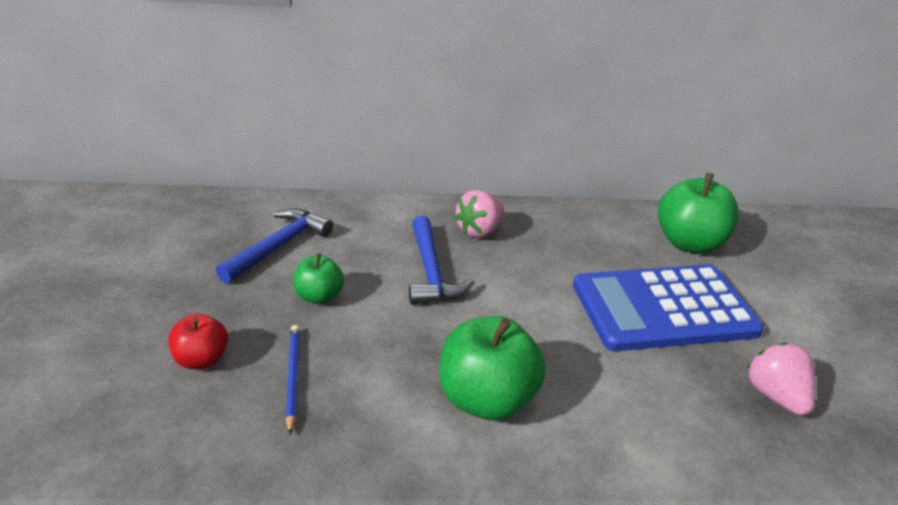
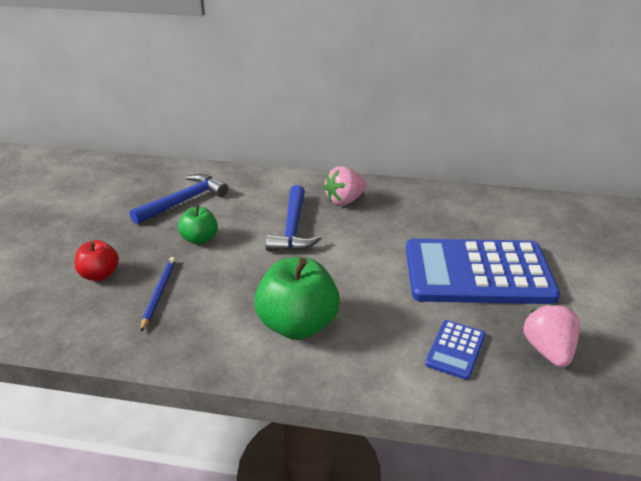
camera: 15 degrees right, 0 degrees up
green apple [658,173,739,254] -> none
none -> blue calculator [425,320,486,380]

